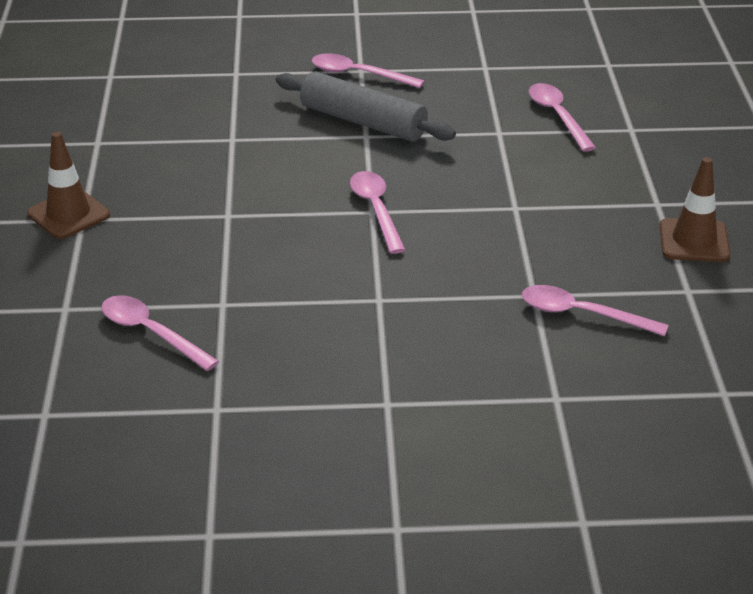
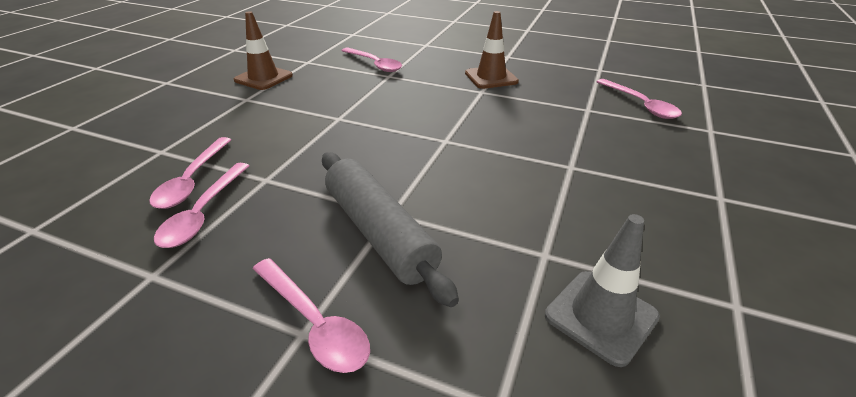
camera: 155 degrees left, 0 degrees up
brown traffic cone [27,132,110,239] -> brown traffic cone moved to [465,11,519,89]
pink spoon [350,171,406,254] -> pink spoon moved to [154,163,250,248]
none -> grey traffic cone [545,214,660,367]

